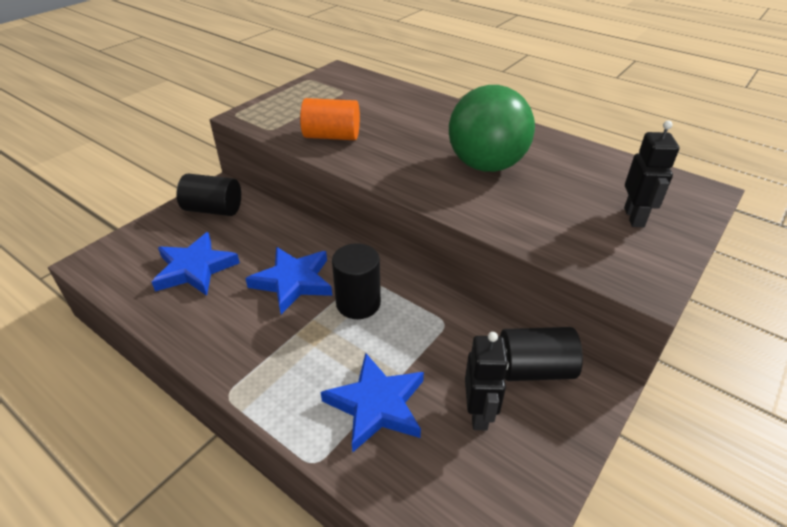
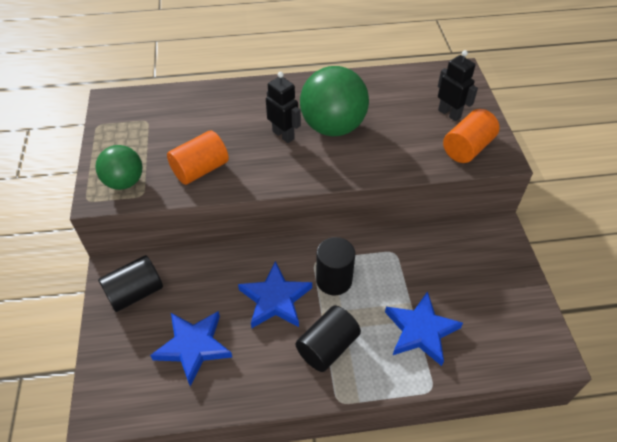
camera: 45 degrees left, 10 degrees up
black robot [465,332,509,430] -> black robot moved to [266,72,301,143]
black cylinder [500,327,583,381] -> black cylinder moved to [295,306,361,372]
none -> green ball [96,145,143,190]
none -> orange cylinder [443,109,500,163]

